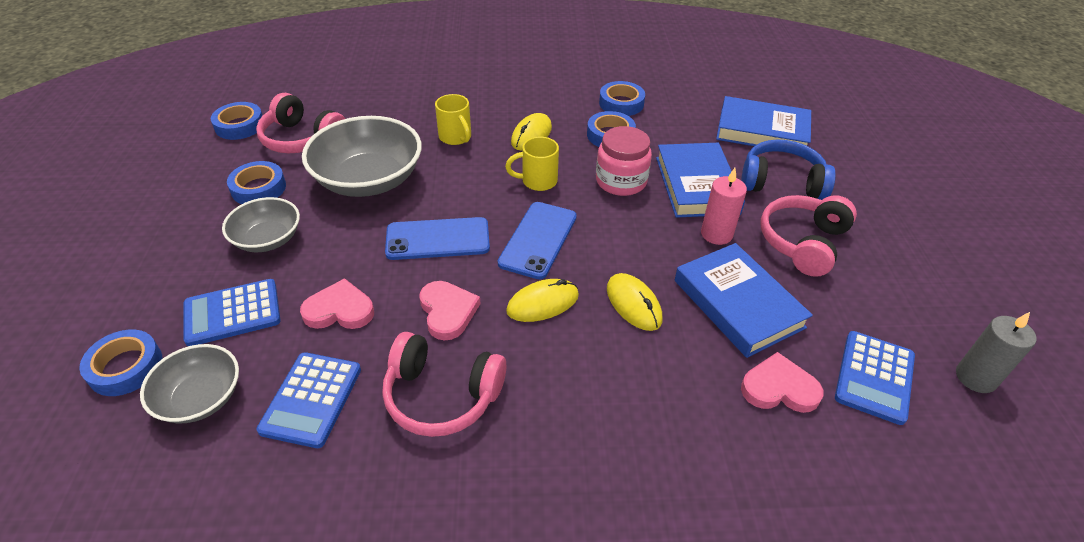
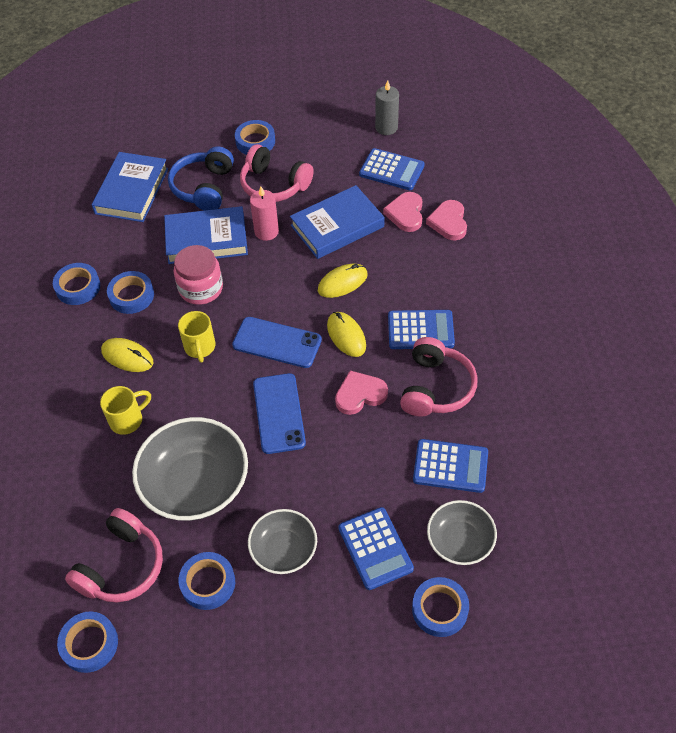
camera: 90 degrees left, 10 degrees up
pink heart [300,278,374,329] -> pink heart moved to [426,200,467,240]
none -> blue tape [235,120,275,155]
none -> blue calculator [388,310,455,349]

